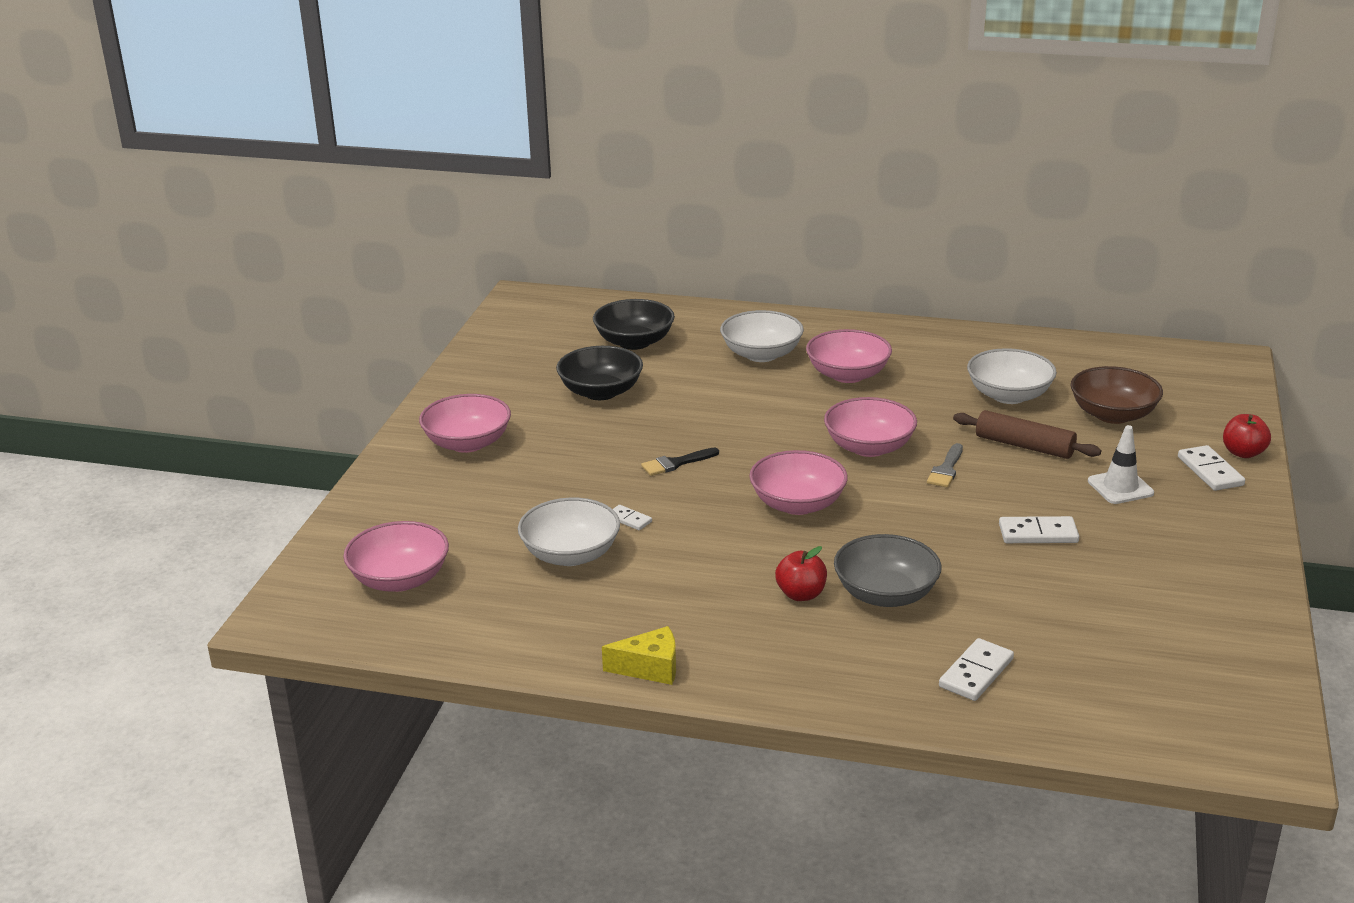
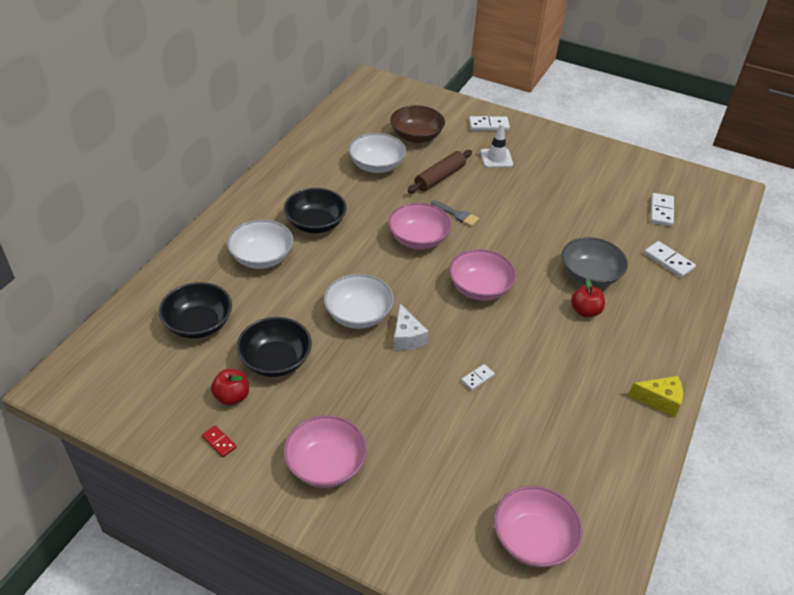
camera: 80 degrees left, 15 degrees up
white bowl [518,498,620,566] -> white bowl moved to [324,274,394,329]
yellow cheese [602,626,676,685] -> yellow cheese turned 90 degrees clockwise [628,376,683,417]
black brush [641,447,719,476] -> white cheese [394,304,429,350]
pink bowl [806,329,892,383] -> black bowl [284,188,347,233]
white domino [999,516,1079,543] -> white domino moved to [650,193,674,226]
red apple [1223,414,1271,458] -> red apple moved to [211,369,249,406]
none -> red domino [202,425,236,457]

